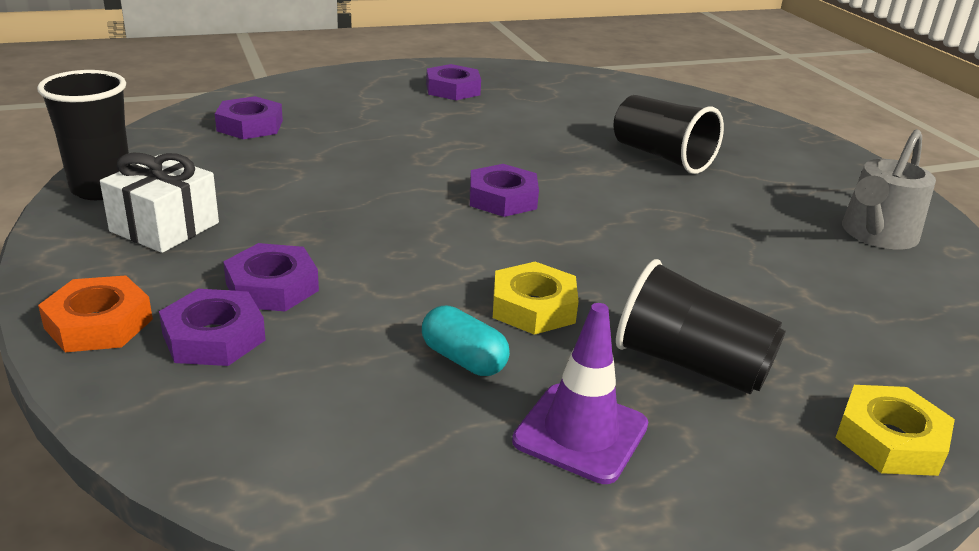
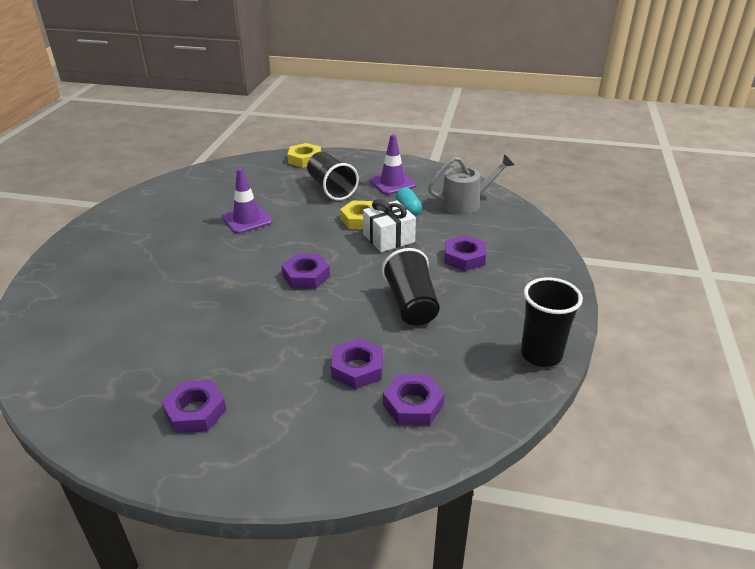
camera: 145 degrees left, 5 degrees up
orange nut [38,275,153,352] -> none
white gift [100,153,219,253] -> white gift moved to [363,199,416,252]
purple nut [159,289,266,366] -> purple nut moved to [331,338,383,389]
black cup [613,95,724,174] -> black cup moved to [382,248,440,325]
grey watering can [842,129,936,249] -> grey watering can moved to [428,154,514,215]
none -> purple traffic cone [222,168,273,234]

